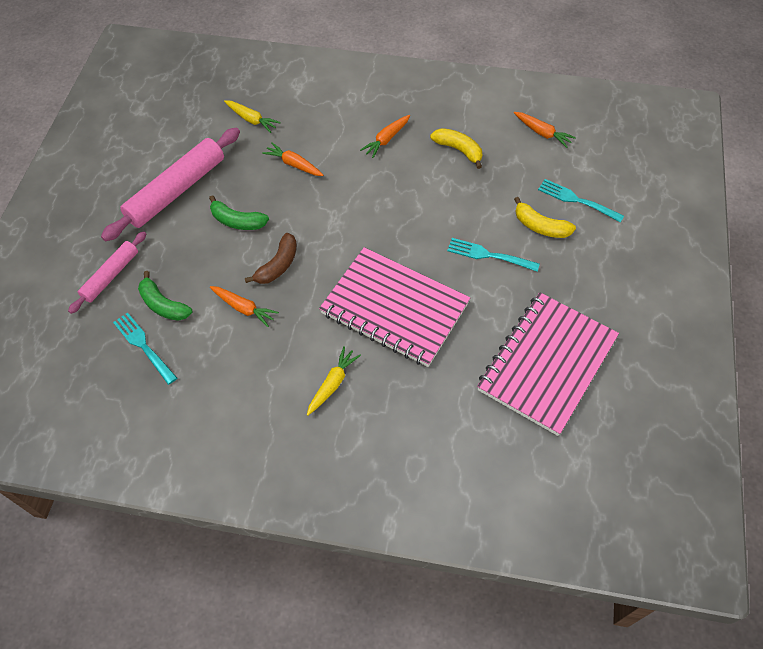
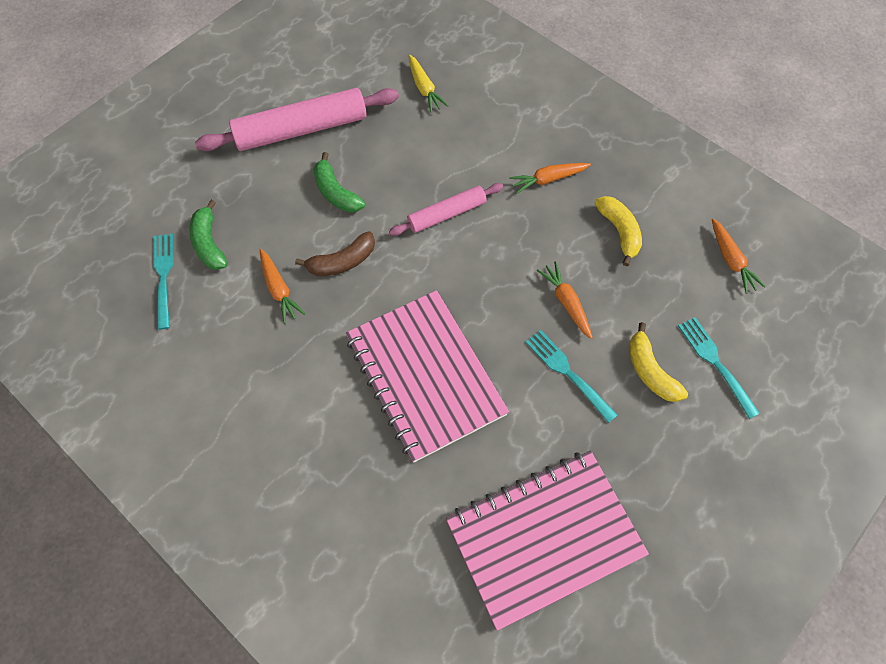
camera: 30 degrees right, 5 degrees up
pink rolling pin [68,231,146,314] -> pink rolling pin moved to [389,183,503,236]
orange carrot [262,142,323,176] -> orange carrot moved to [537,261,593,339]
yellow carrot [307,346,361,415] -> none

